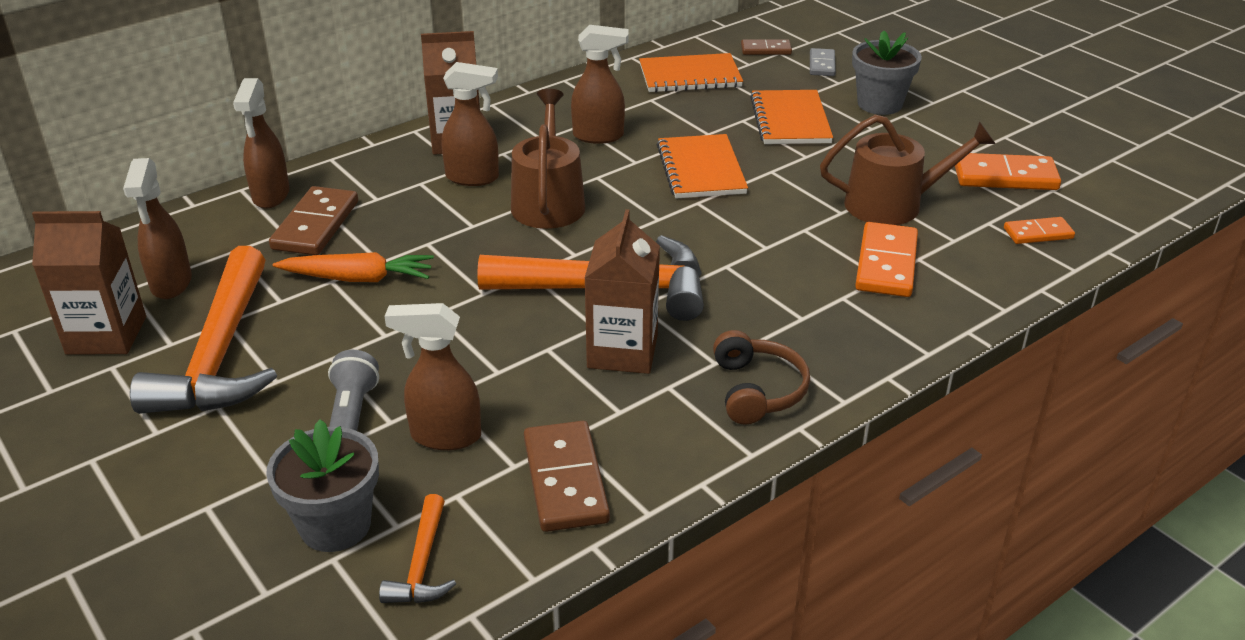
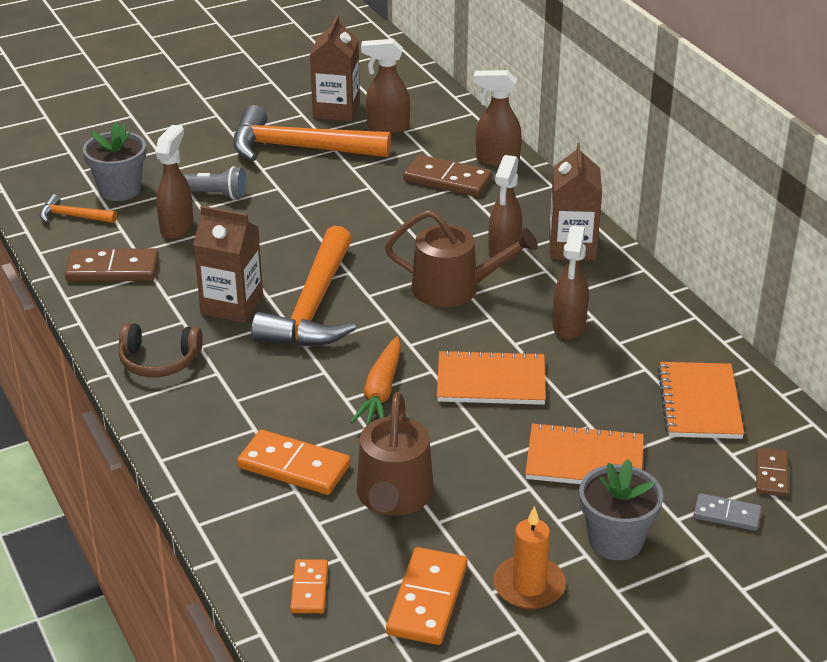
camera: 100 degrees right, 0 degrees up
orange carrot [273,252,434,282] -> orange carrot moved to [351,336,401,425]
none -> orange candle [493,506,566,609]

